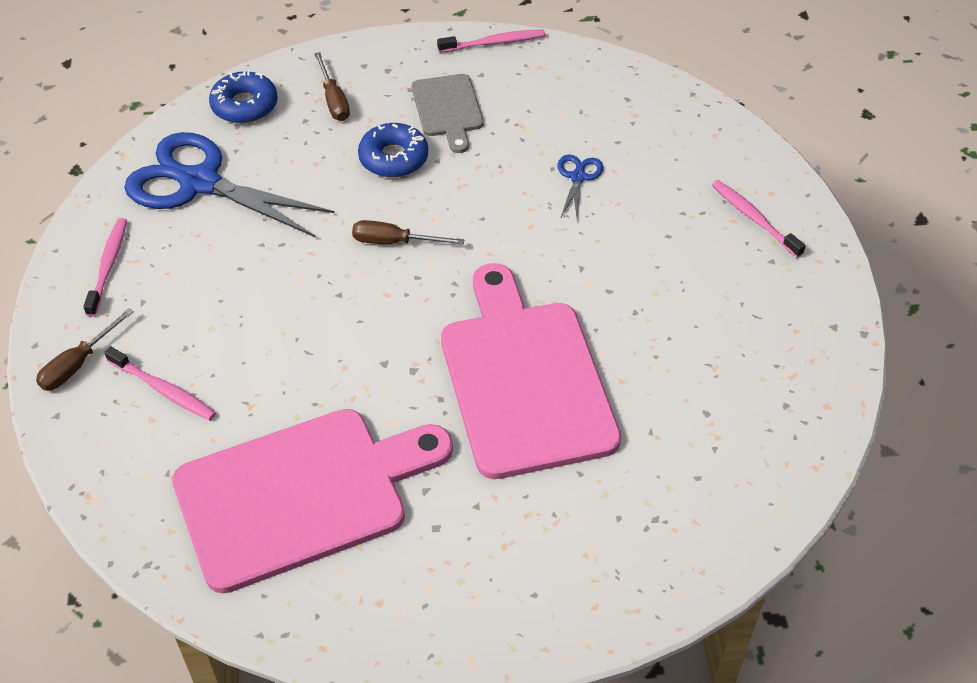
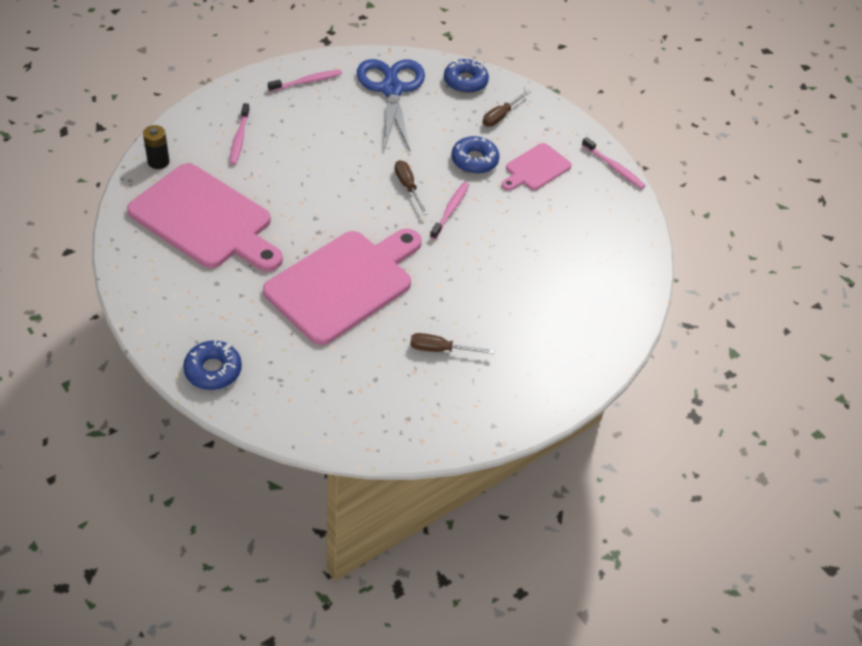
camera: 55 degrees right, 0 degrees up
brown screwdriver [36,308,134,391] -> brown screwdriver moved to [410,333,494,354]
grey cutting board [412,74,484,153] -> pink cutting board [502,143,572,191]
blue scissors [557,155,603,220] -> none
pink toothbrush [712,180,806,258] -> pink toothbrush moved to [430,182,469,240]
none -> black battery [143,125,170,169]
none -> blue donut [183,340,242,390]

